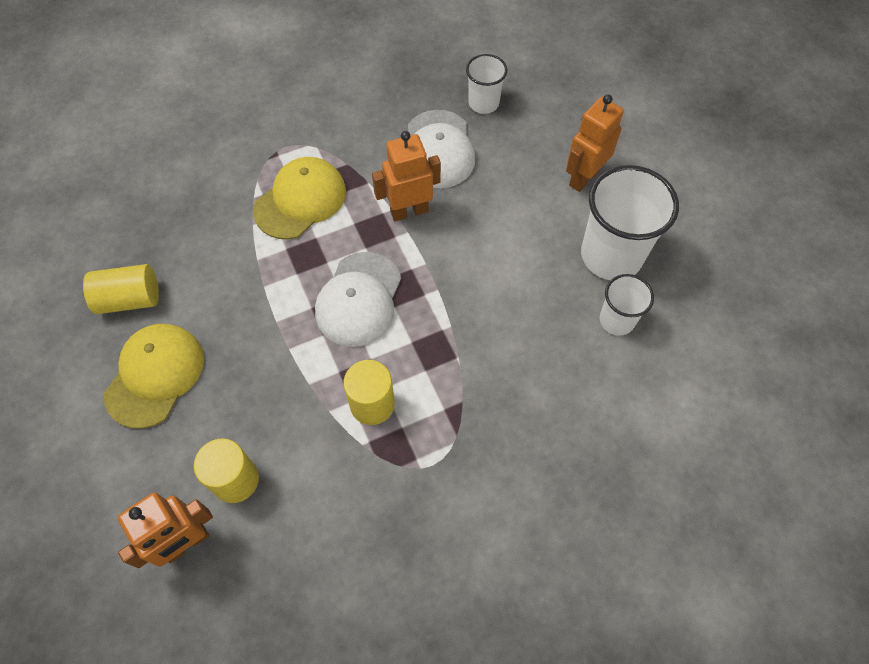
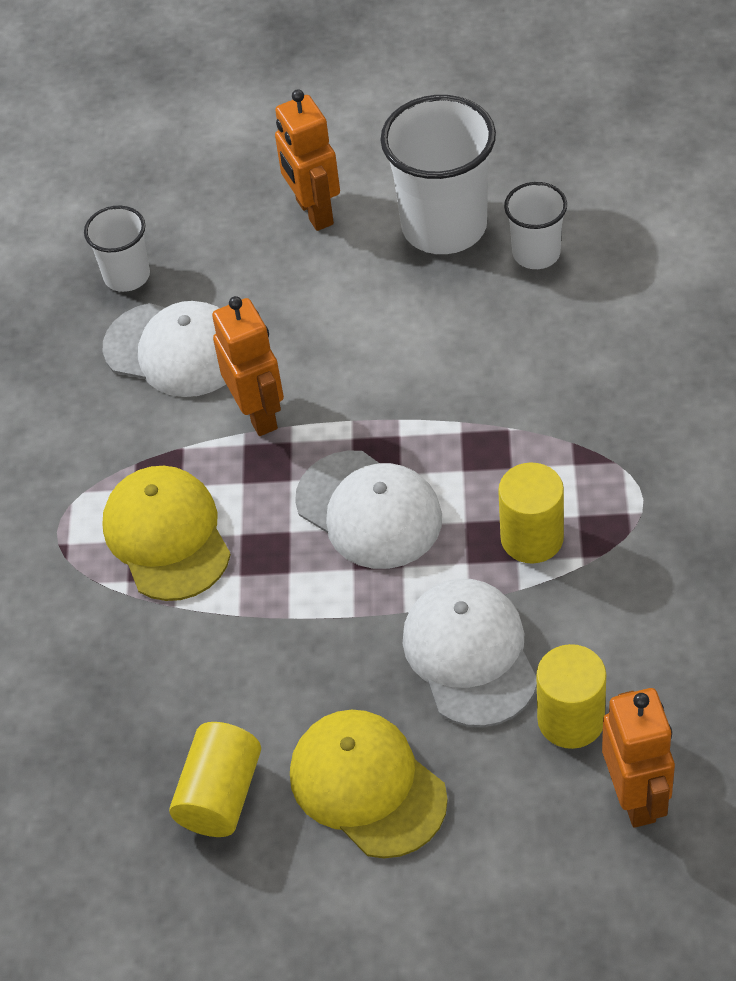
camera: 60 degrees left, 10 degrees down
orange robot [372,131,441,221] -> orange robot turned 150 degrees clockwise [212,296,284,436]
none -> white cap [403,579,537,727]

